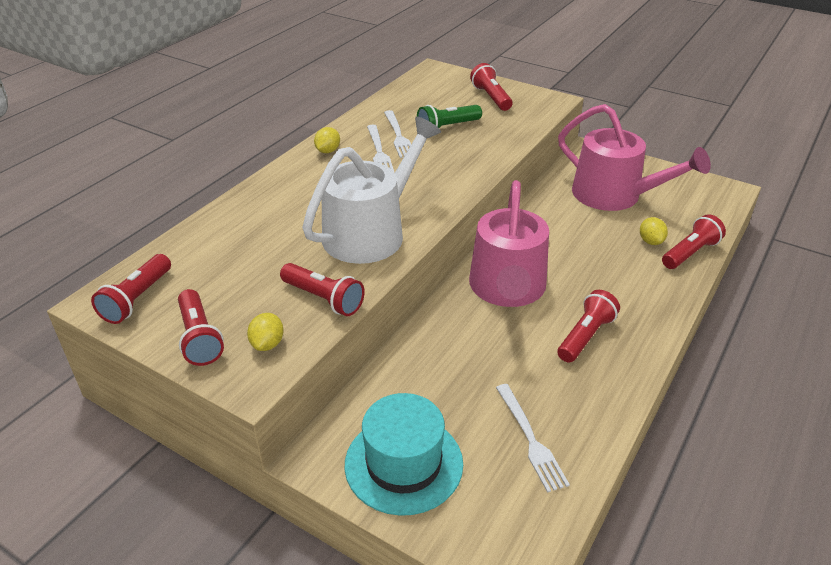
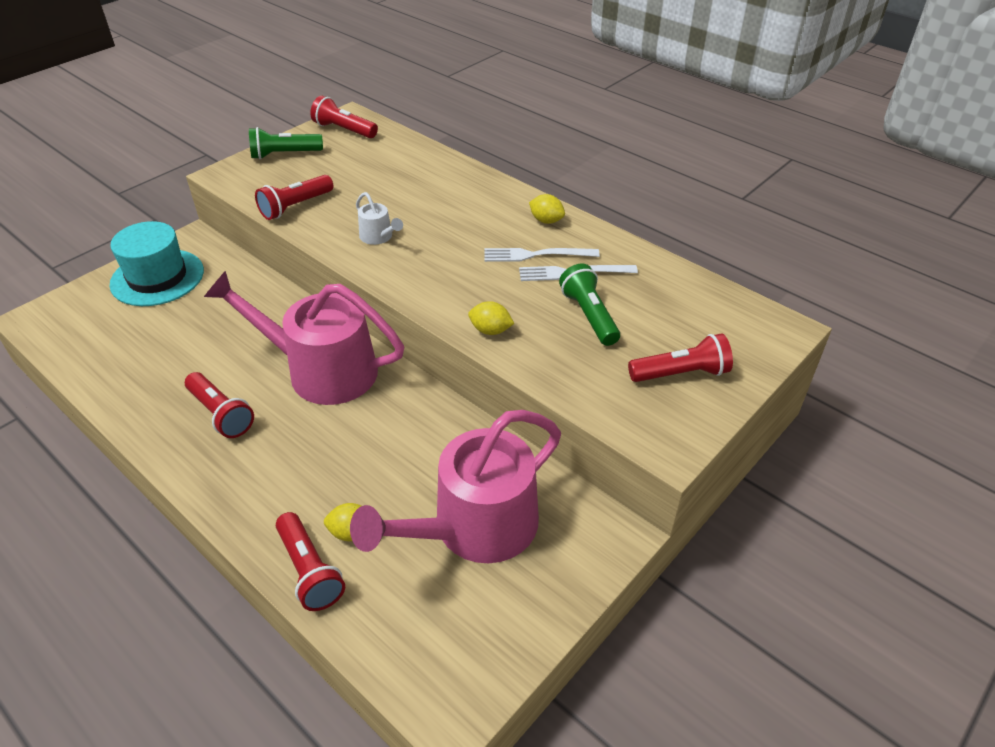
camera: 100 degrees right, 5 degrees up
red flashlight [178,289,224,366] -> green flashlight [249,127,323,159]
yellow lemon [247,313,284,351] -> yellow lemon moved to [468,301,515,335]
white watering can [302,117,441,264] -> white watering can [356,192,403,245], size x0.41
white fork [496,384,570,493] -> none

